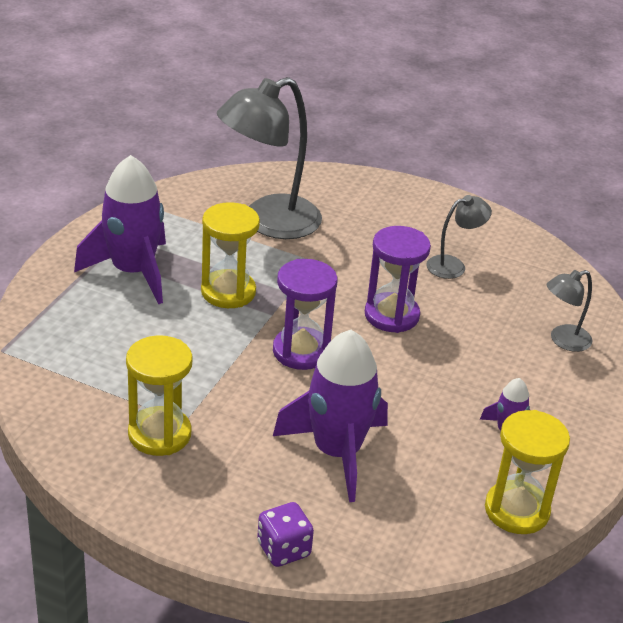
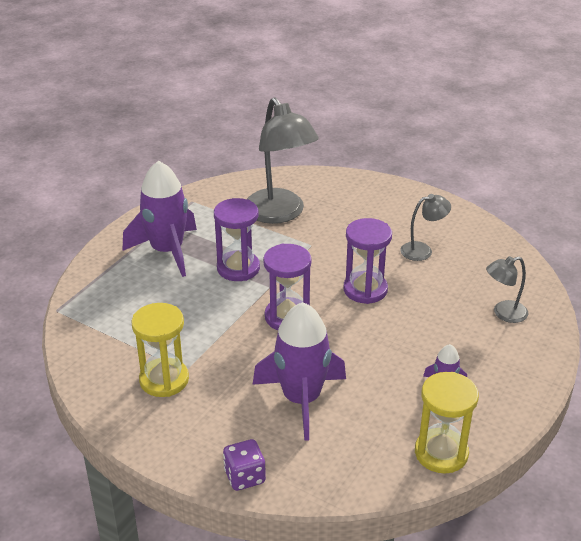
camera: 10 degrees right, 0 degrees up
yellow hourglass [201,202,260,308] -> purple hourglass [214,198,260,281]
grey lamp [217,77,322,239] -> grey lamp turned 90 degrees counterclockwise [247,97,319,224]

